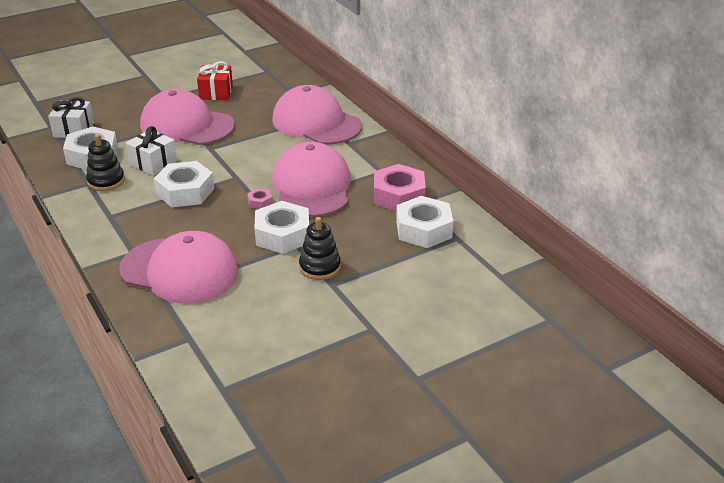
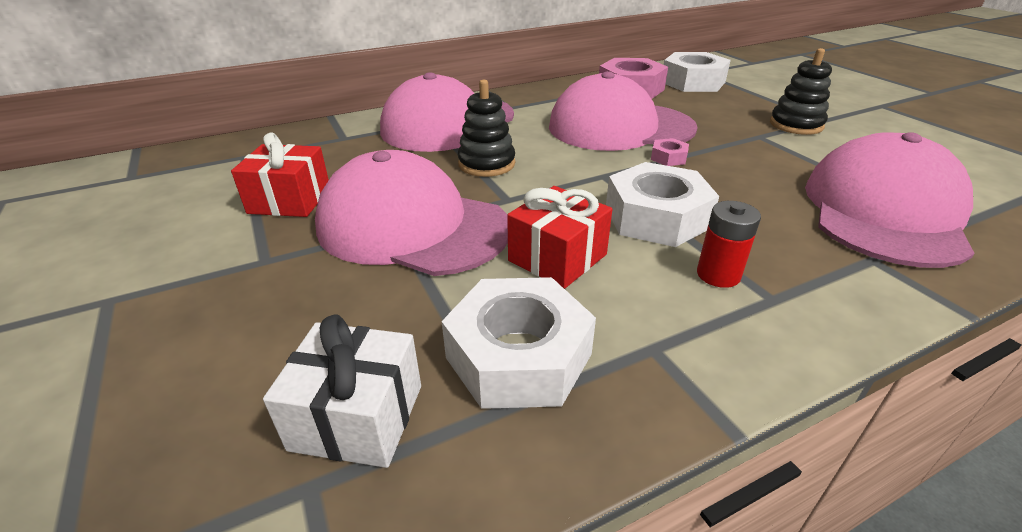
camera: 85 degrees left, 0 degrees up
black stacking toy [86,134,125,191] -> black stacking toy moved to [458,79,515,177]
white gift [126,126,177,176] -> red gift [507,186,612,289]
pink cap [140,89,235,145] -> pink cap turned 90 degrees clockwise [315,150,508,276]
white nut [254,201,309,254] -> none
none -> red battery [697,201,761,288]

